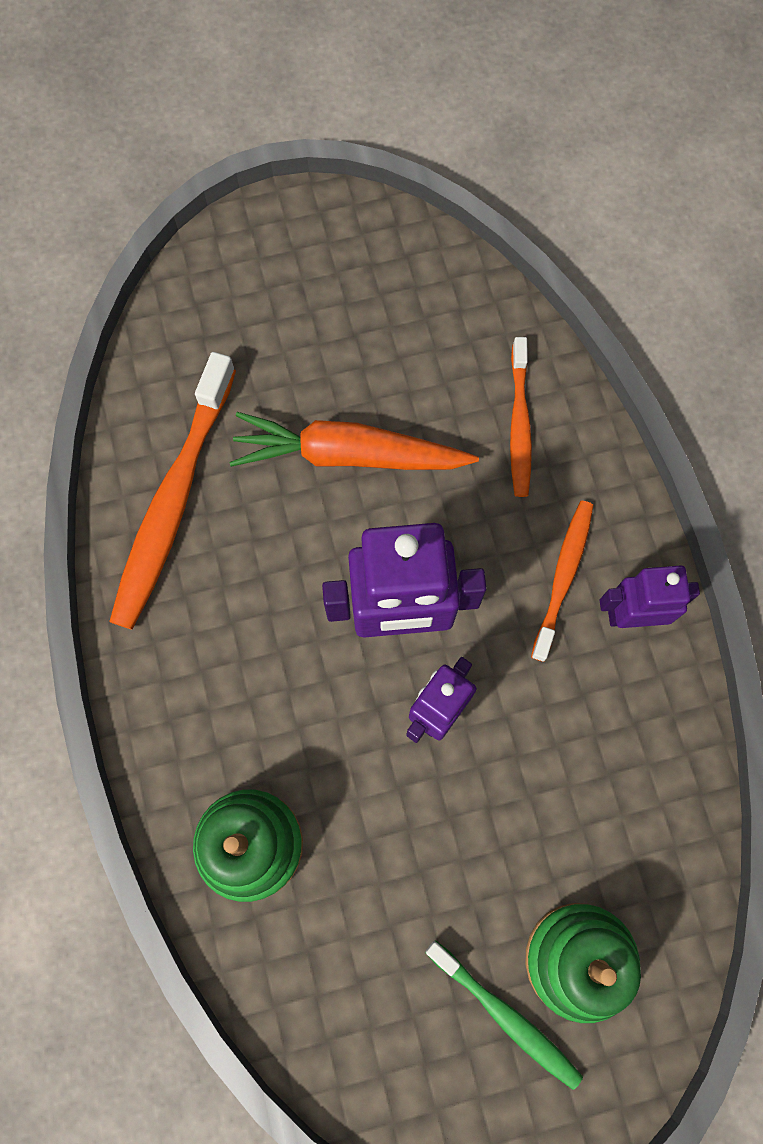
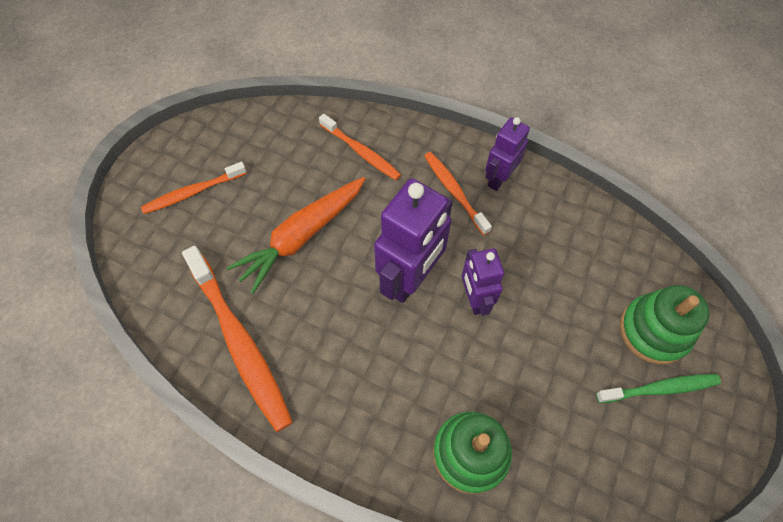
camera: 50 degrees left, 10 degrees down
none -> orange toothbrush [141,162,247,214]

